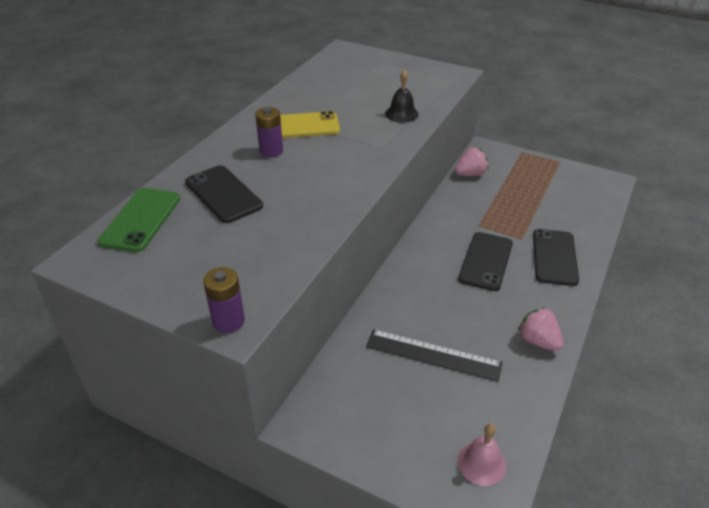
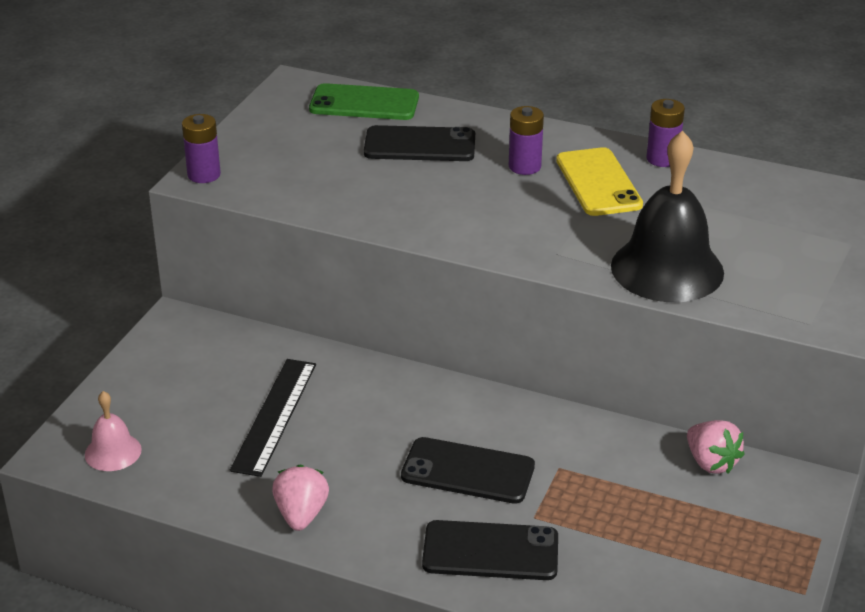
camera: 85 degrees right, 5 degrees down
black phone [185,165,263,223] -> black phone turned 45 degrees clockwise [364,125,475,161]
black bell [385,70,419,123] -> black bell [611,131,724,302], size x2.01
pink strawberry [518,307,563,351] -> pink strawberry turned 45 degrees counterclockwise [272,464,329,531]
none -> purple battery [646,99,685,167]

